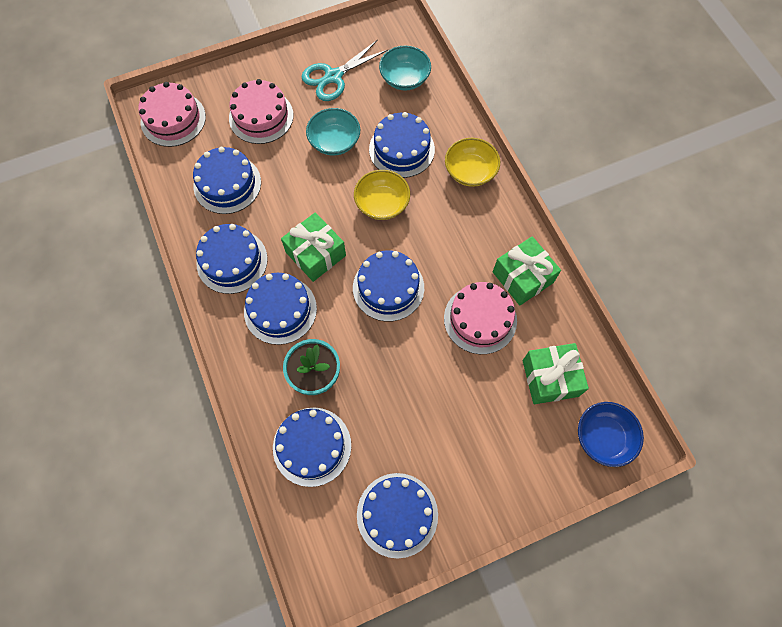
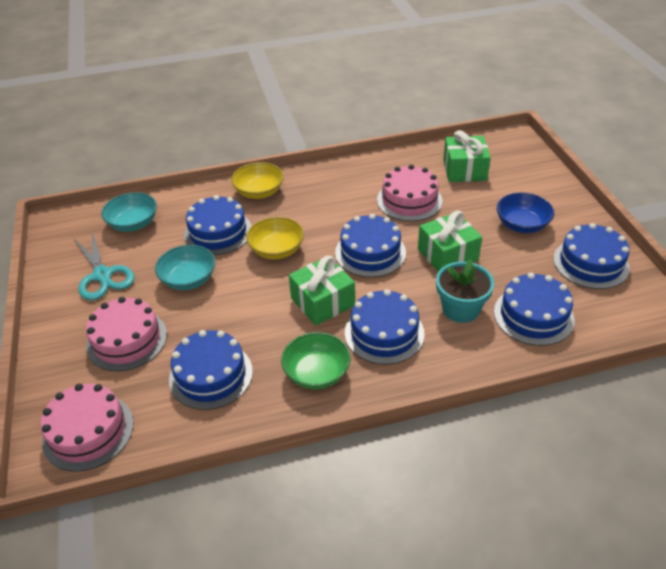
camera: 80 degrees left, 25 degrees down
blue cake [196,224,268,294] -> green bowl [281,332,351,389]
green gift [493,236,561,305] -> green gift moved to [418,211,482,272]
blue bowl [578,402,644,467] -> blue bowl moved to [497,192,554,233]

